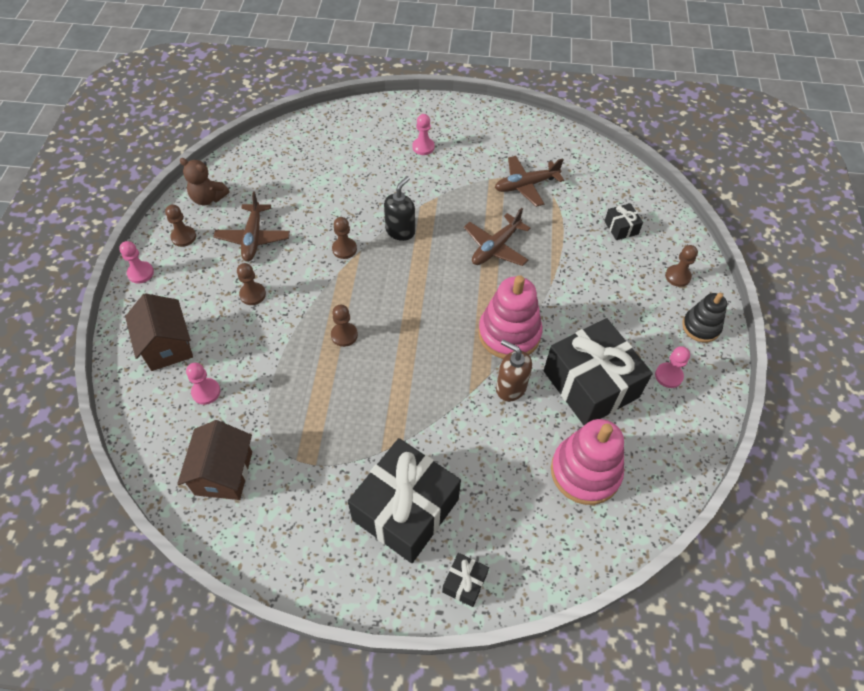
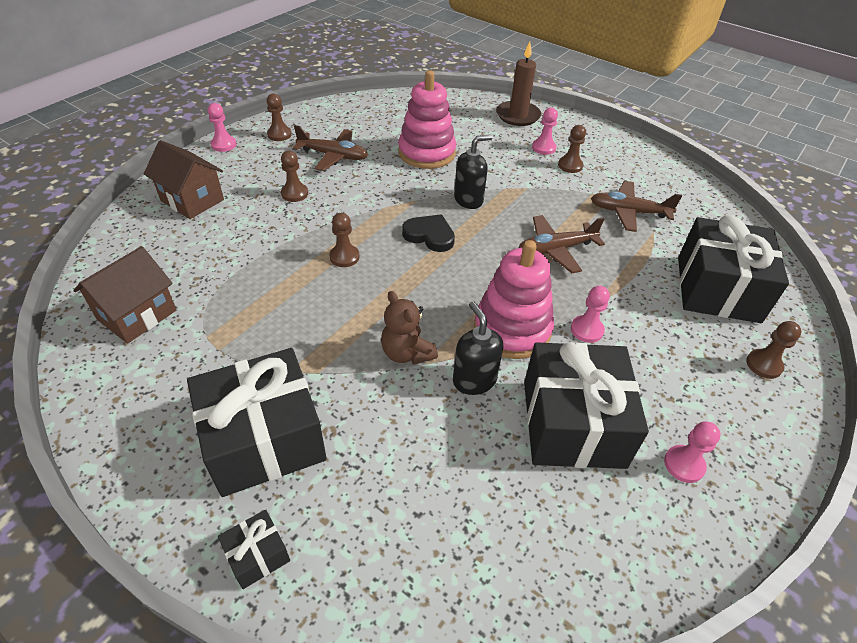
camera: 30 degrees right, 10 degrees down
brown house [125,293,193,371] -> brown house turned 60 degrees counterclockwise [144,140,224,219]
brown teddy bear [180,158,230,205] -> brown teddy bear moved to [381,291,438,364]
pink pawn [186,362,220,405] -> pink pawn moved to [571,286,610,343]
brown plane [214,192,290,262] -> brown plane turned 105 degrees counterclockwise [293,125,368,171]
brown pawn [332,217,357,259] -> brown pawn moved to [558,125,586,173]
brown soap dispenser [496,340,532,402] -> black soap dispenser [453,301,503,395]
pink stacking toy [551,419,624,505] -> pink stacking toy moved to [398,70,456,169]
black gift [604,203,643,240] -> black gift [678,215,789,323], size x2.33
black stacking toy [682,293,727,343] -> none
none -> black heart [402,214,455,252]
none -> brown candle [496,42,541,126]

